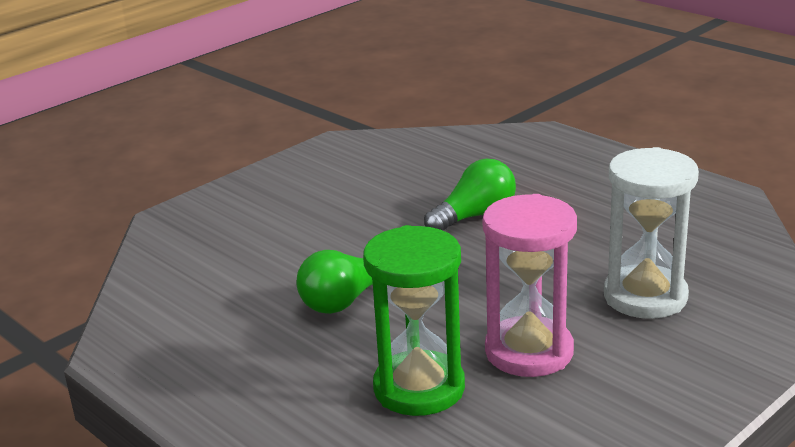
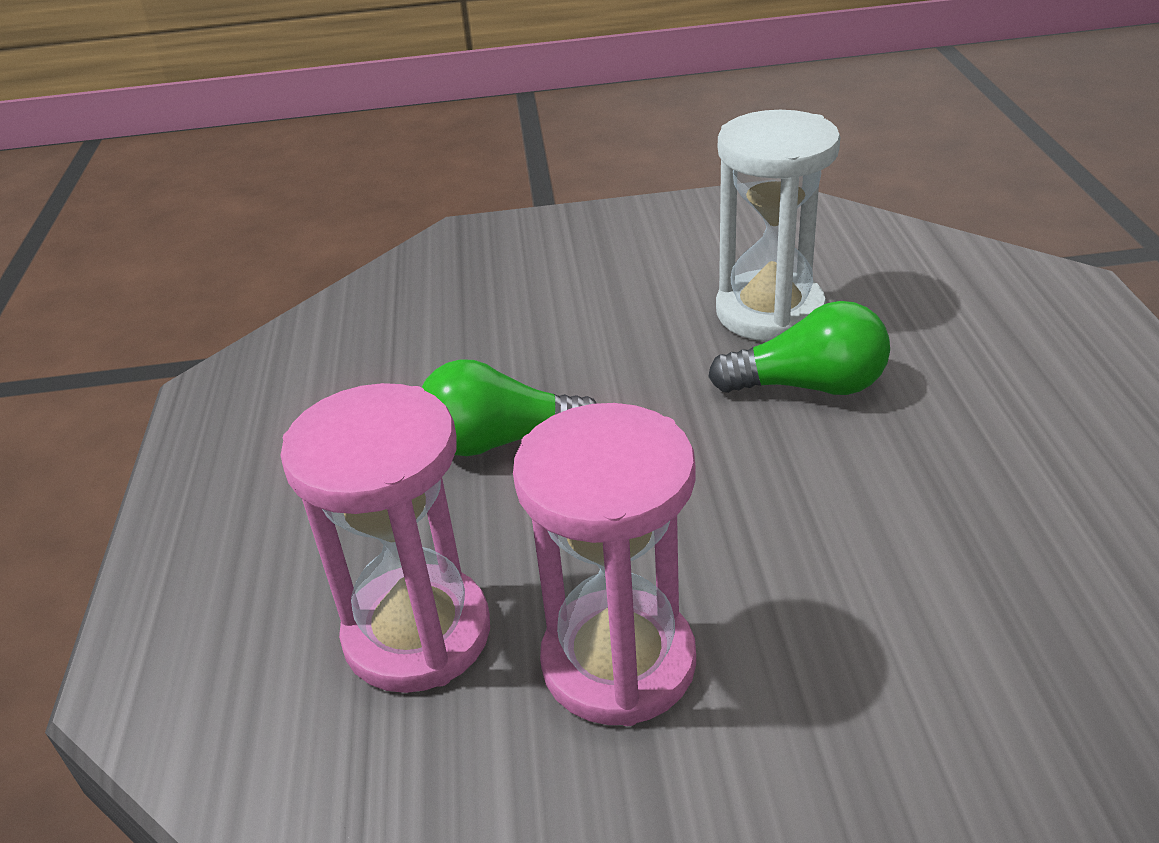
camera: 40 degrees right, 10 degrees up
green hourglass [363,225,465,416] -> pink hourglass [280,383,490,693]
white hourglass [604,147,699,319] -> white hourglass moved to [716,110,840,341]

